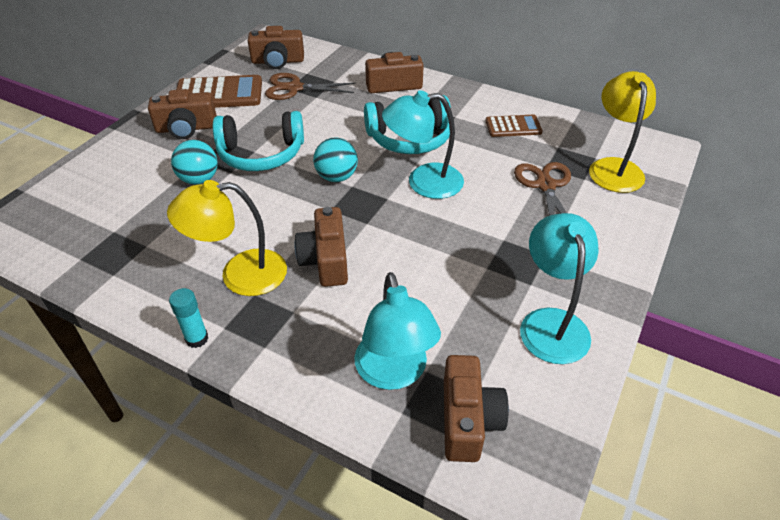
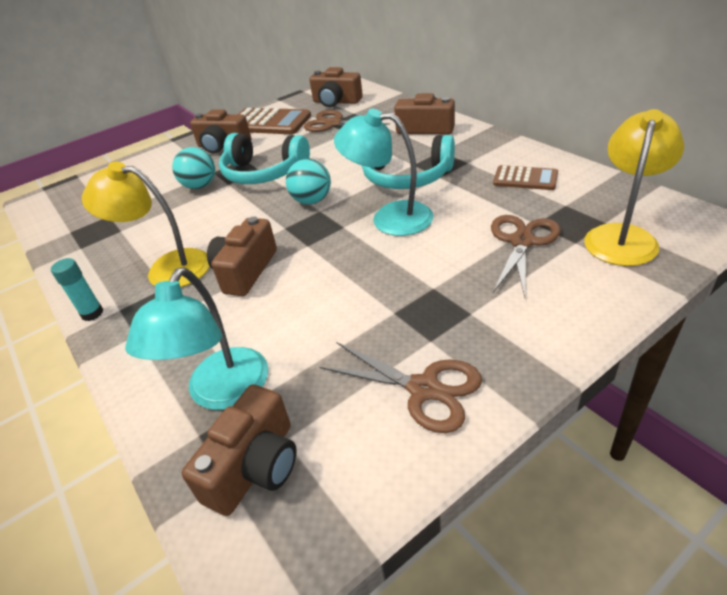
camera: 30 degrees right, 5 degrees down
turquoise lamp [520,213,599,364] -> brown scissors [320,342,482,433]

